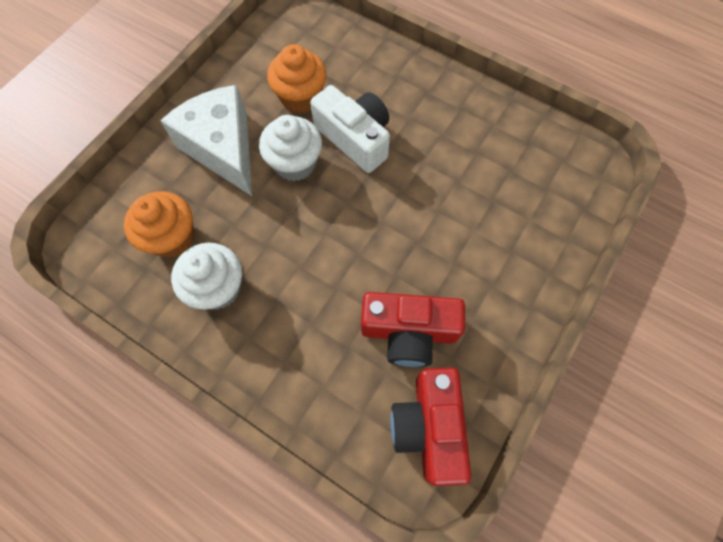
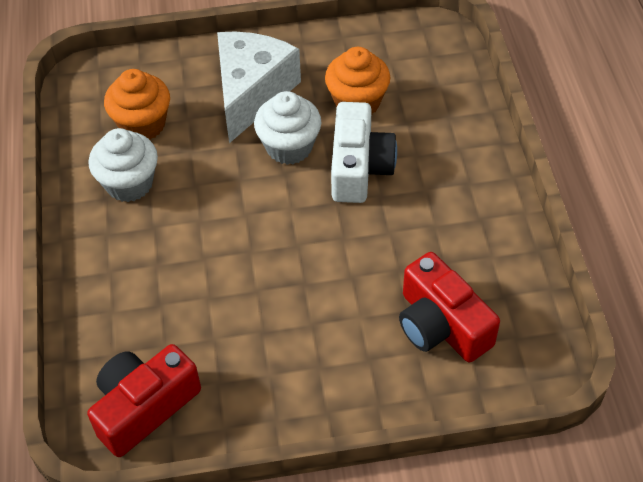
camera: 50 degrees right, 15 degrees down
red camera [361,292,465,367] -> red camera moved to [399,252,500,362]

